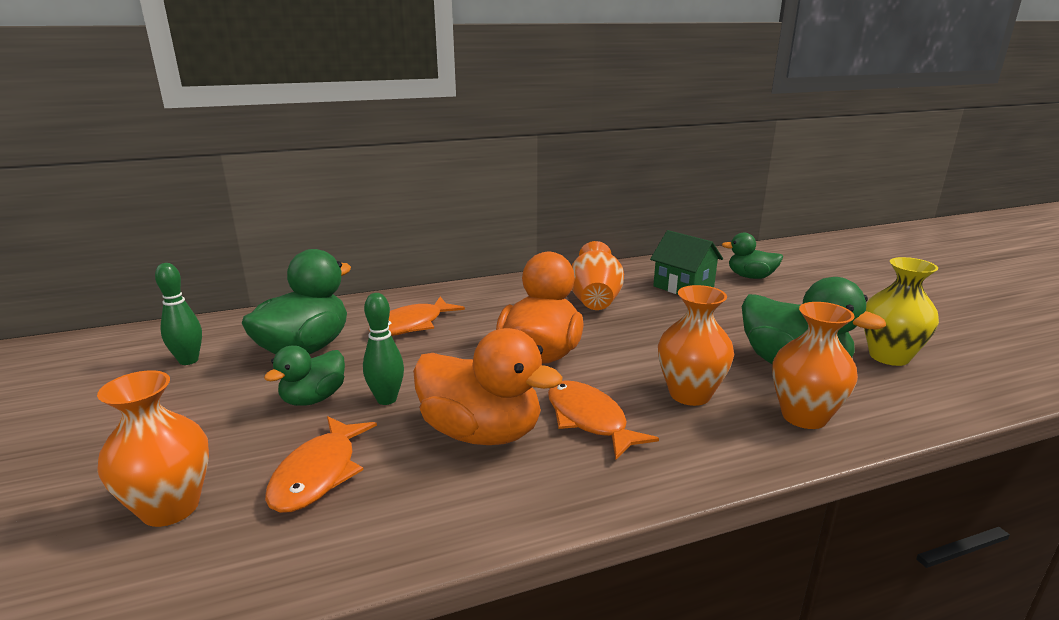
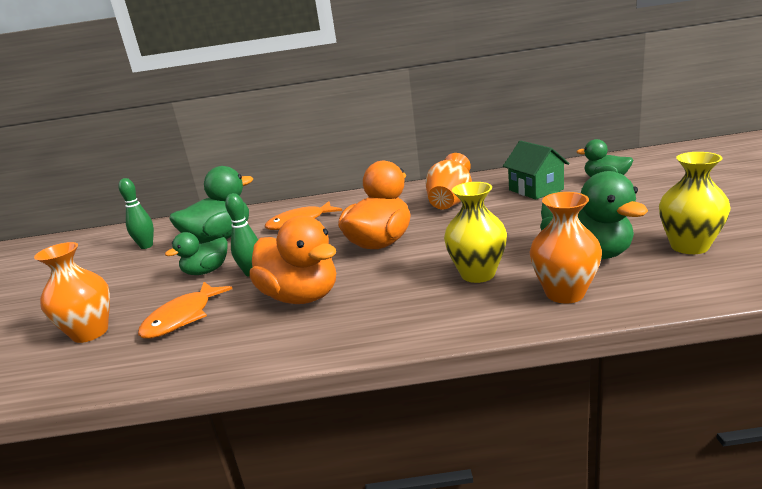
camera: 20 degrees right, 0 degrees up
orange fish [548,380,659,460] -> none
orange vase [658,285,734,406] -> yellow vase [444,182,507,283]

